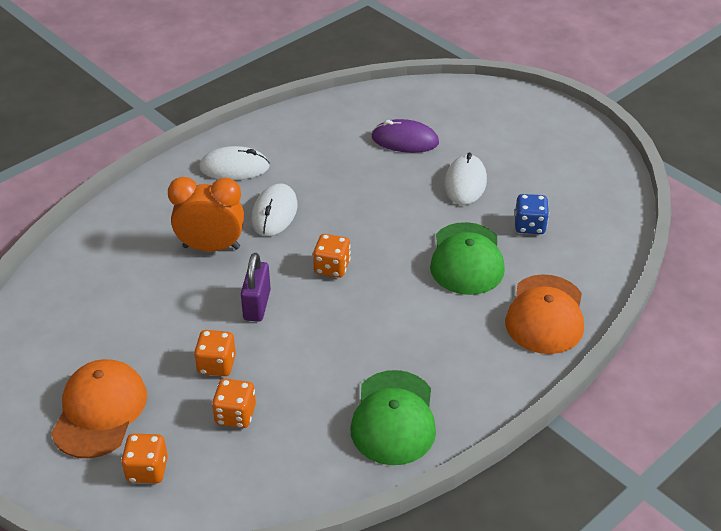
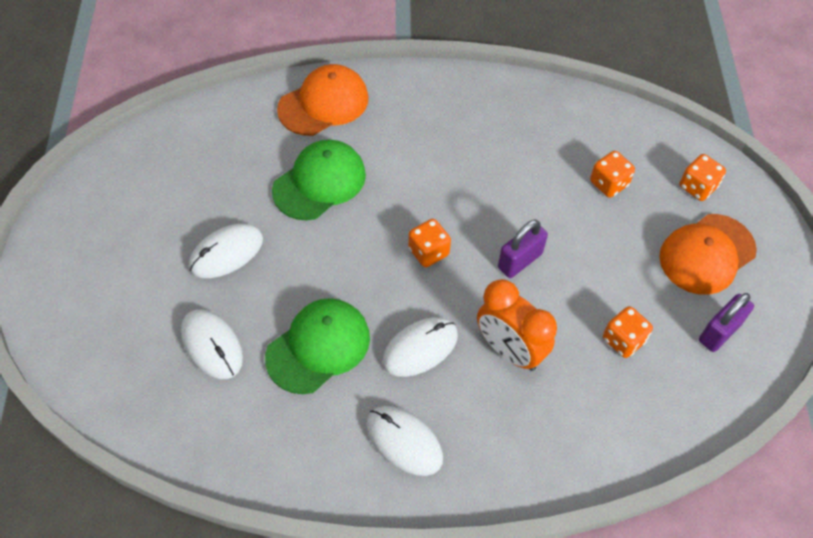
camera: 140 degrees left, 15 degrees up
orange dice [194,330,236,376] -> orange dice moved to [603,306,653,358]
green cap [350,370,436,465] -> green cap moved to [265,298,370,394]
purple mouse [371,119,439,153] -> white mouse [181,309,243,379]
blue dice [515,194,549,234] -> none
none -> purple padlock [699,293,754,352]

